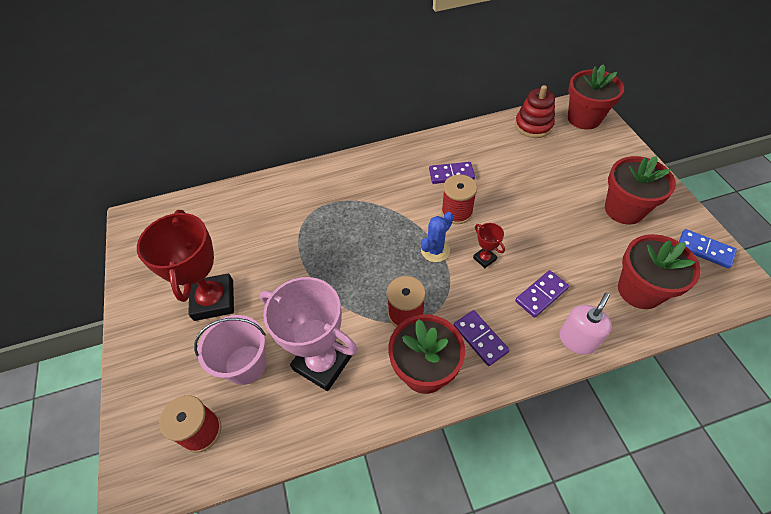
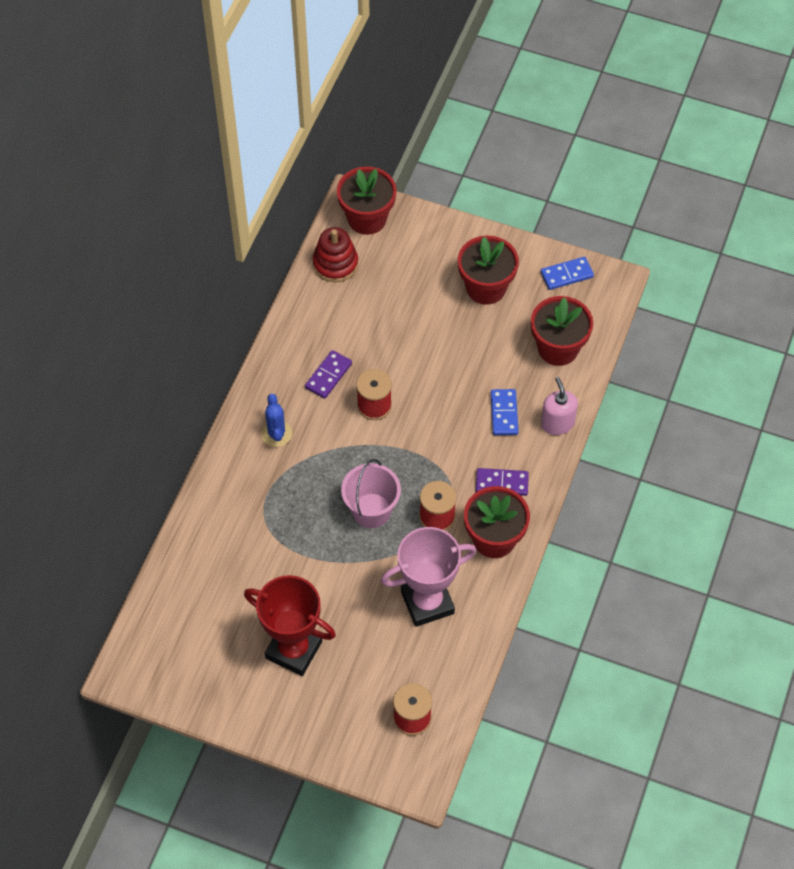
camera: 55 degrees left, 5 degrees up
pink bucket [194,315,267,385] -> pink bucket moved to [341,459,401,528]
blue cactus [421,212,453,262] -> blue cactus moved to [261,394,292,447]
red trophy [473,223,505,268] -> none
purple domino [515,270,569,318] -> blue domino [491,389,519,435]

